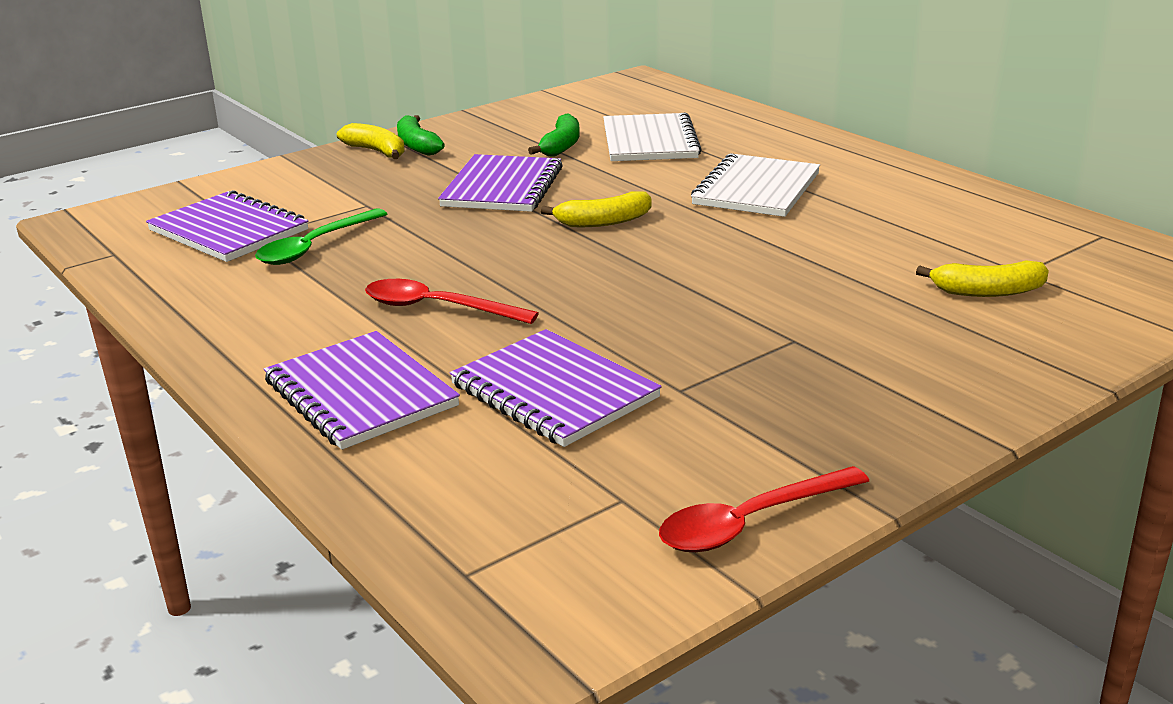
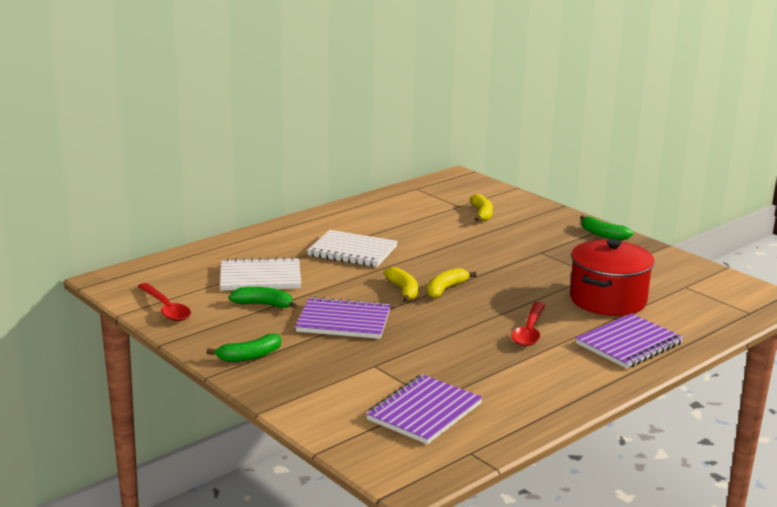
camera: 95 degrees left, 5 degrees down
green spoon [255,208,387,265] -> none
yellow banana [337,123,405,159] -> yellow banana moved to [427,268,477,298]
purple notebook [450,329,662,447] -> red pot [570,239,655,316]
red spoon [659,466,869,552] -> red spoon moved to [137,283,191,321]
none -> green banana [580,215,633,240]

